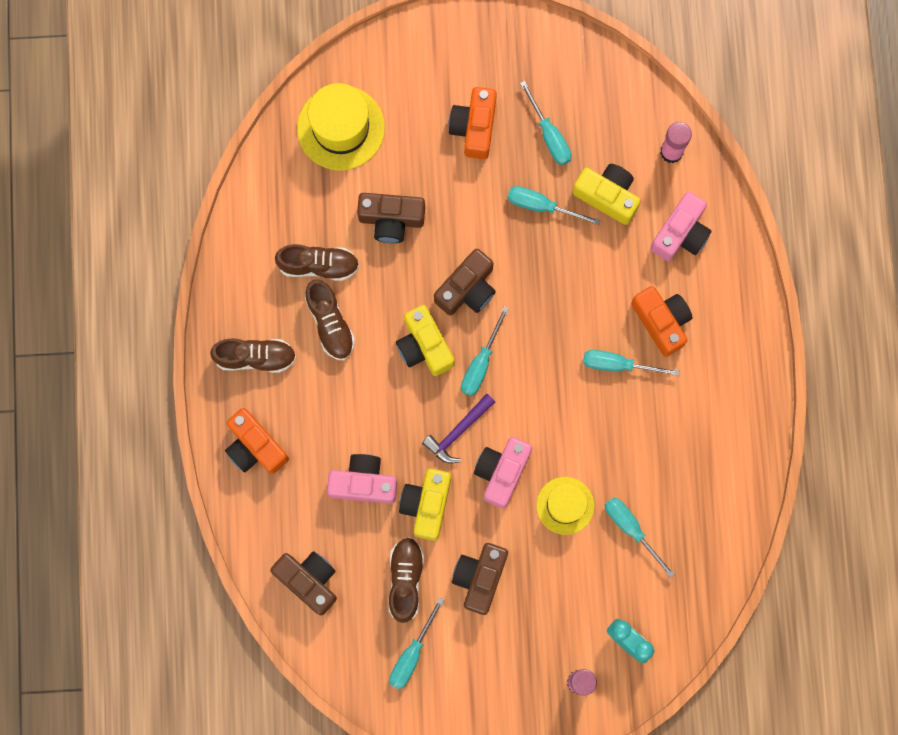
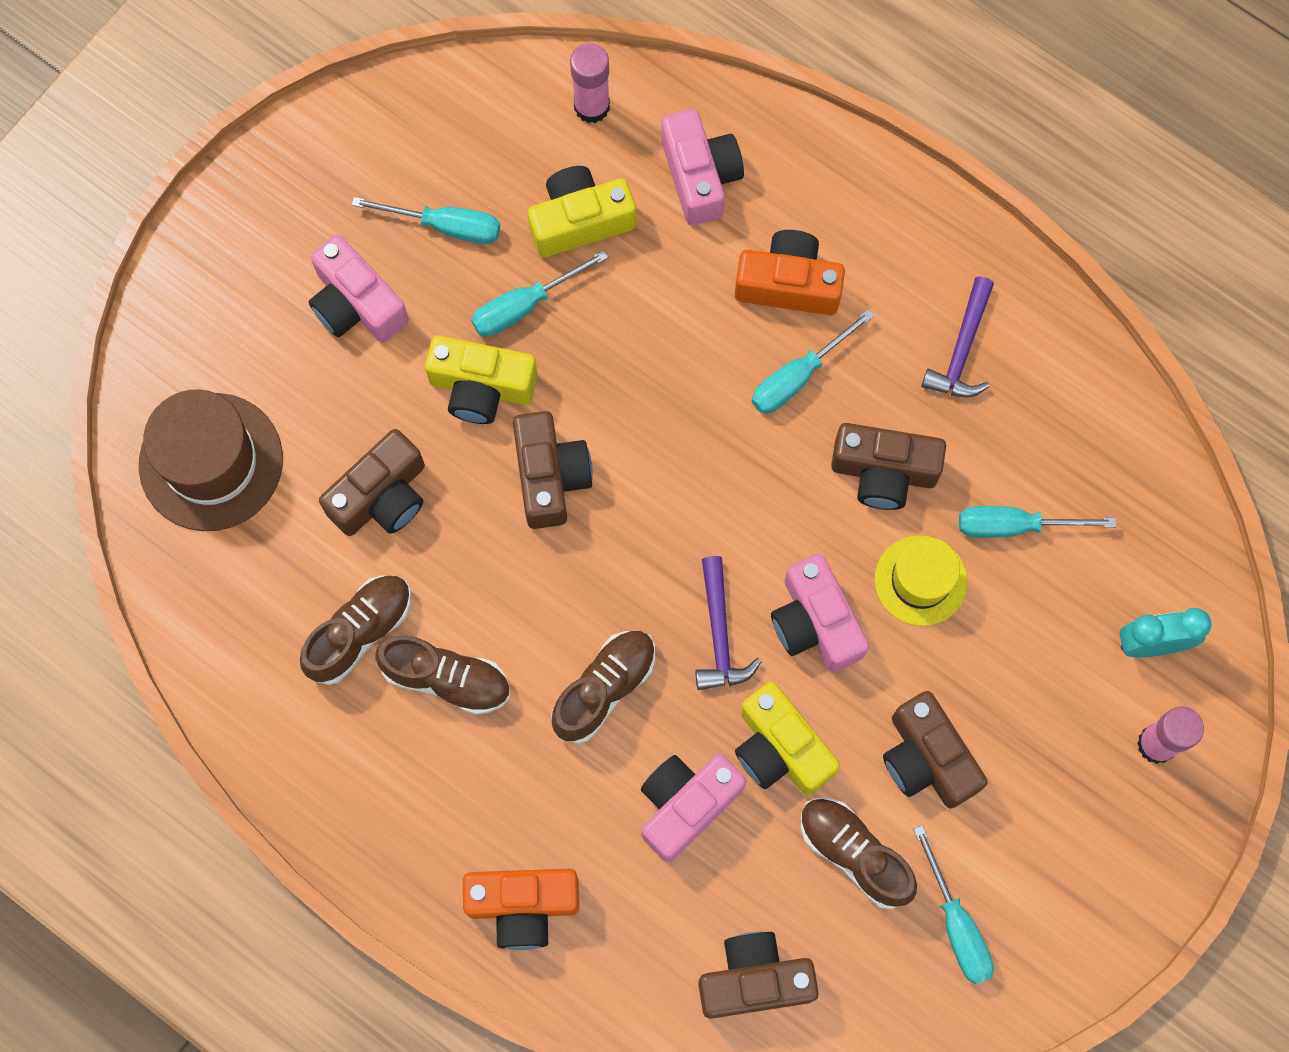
camera: 50 degrees left, 5 degrees down
brown shoe [210,338,296,373] -> brown shoe moved to [551,631,655,744]
yellow hat [297,83,385,170] -> brown hat [139,389,283,531]
yellow camera [396,305,455,376] -> yellow camera moved to [425,335,538,424]
orange camera [448,87,497,159] -> pink camera [309,234,409,343]
turquoise screwdriver [461,307,509,396] -> none
none -> brown camera [831,423,946,510]
none -> purple hammer [921,277,994,398]

